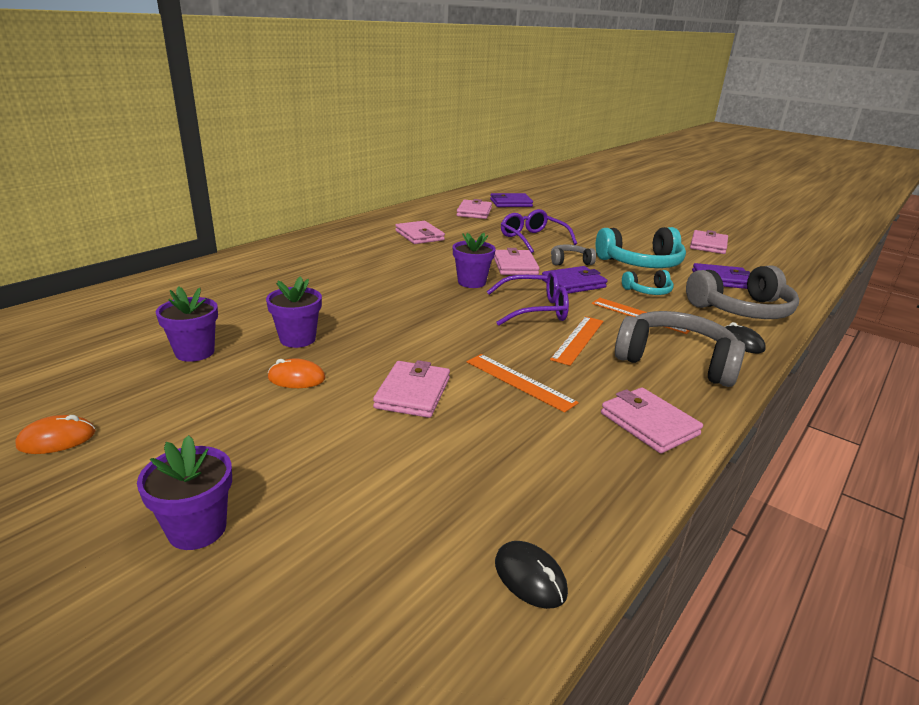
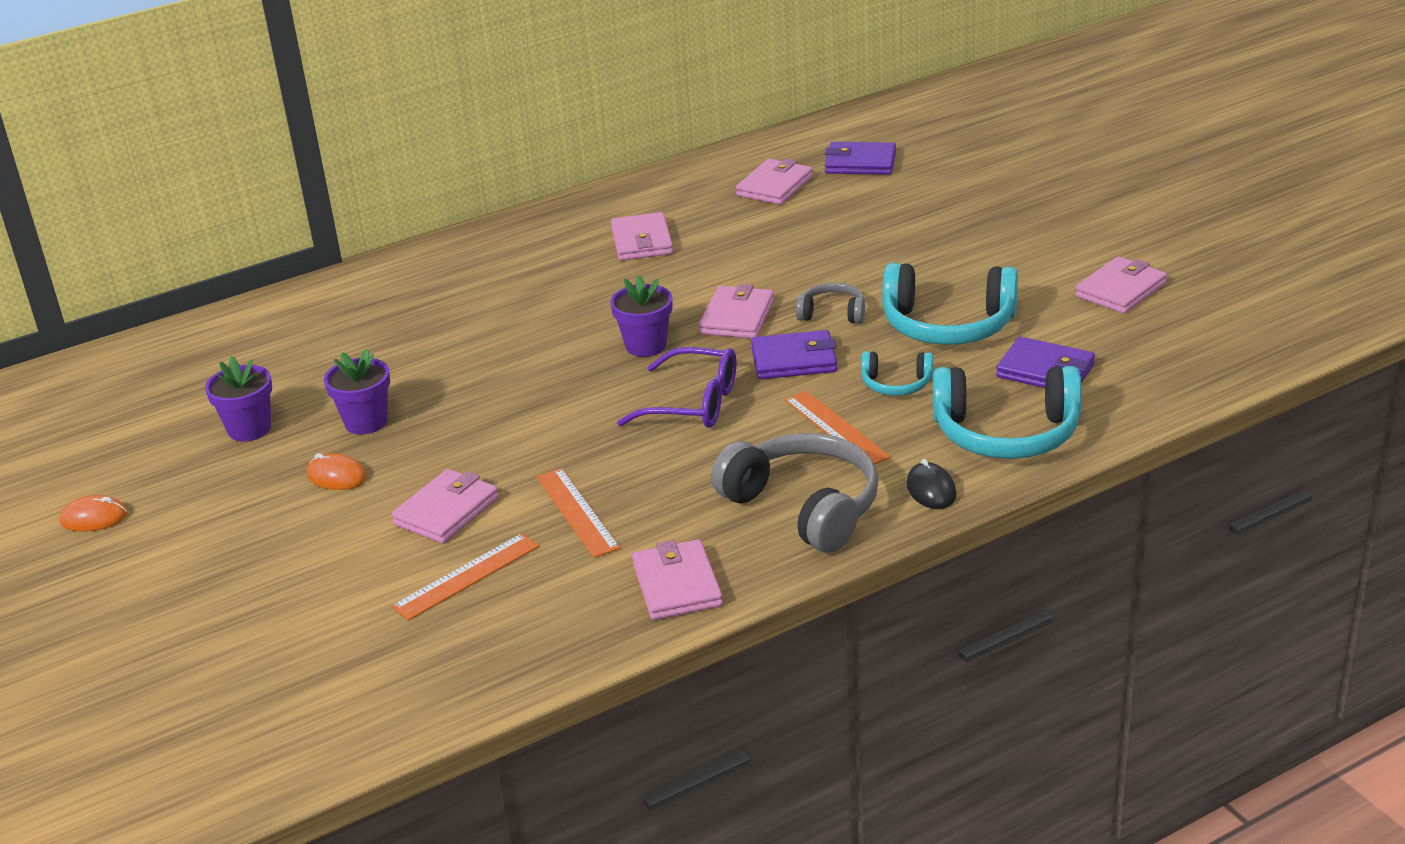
camera: 25 degrees right, 5 degrees up
purple flower pot [137,435,232,550] -> none
black mouse [495,541,568,609] -> none
purple glasses [501,209,577,253] -> none
orange ruler [550,316,604,366] -> orange ruler moved to [392,533,539,620]
grey headphones [686,265,799,319] -> turquoise headphones [933,366,1082,459]

